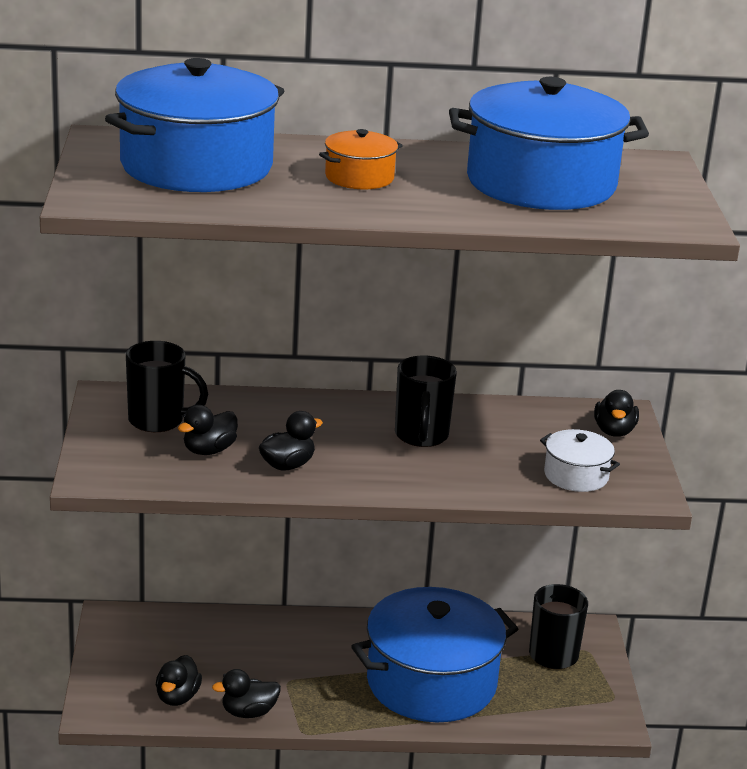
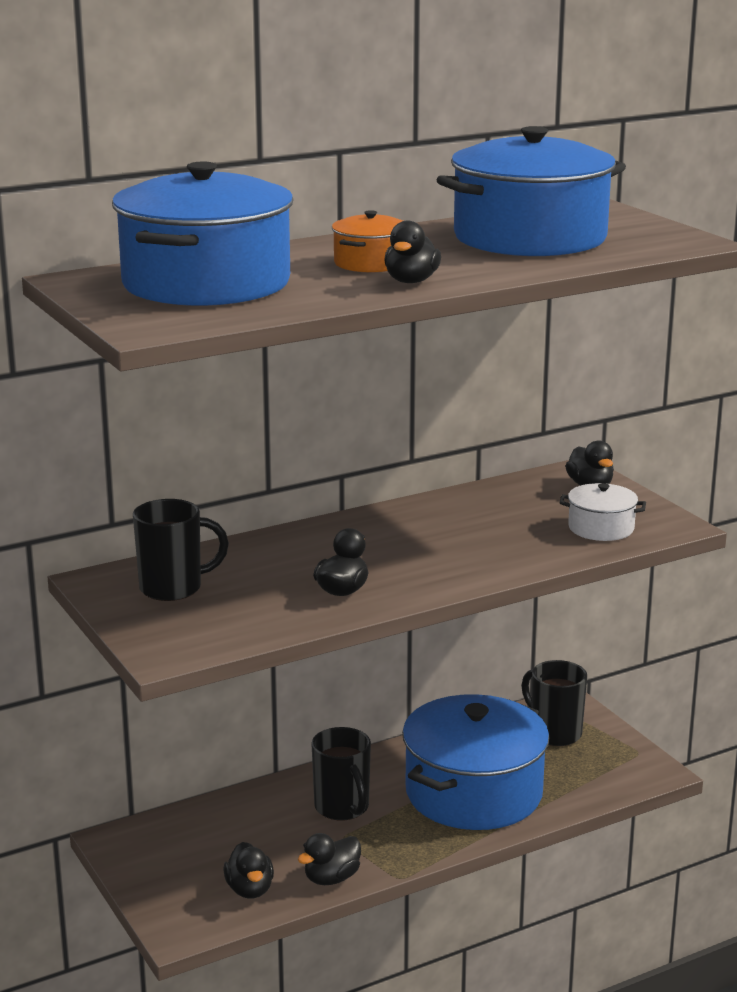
camera: 25 degrees left, 5 degrees down
black duck [178,405,238,455] -> black duck moved to [384,221,441,283]
black mug [395,355,457,447] -> black mug moved to [311,727,371,821]

